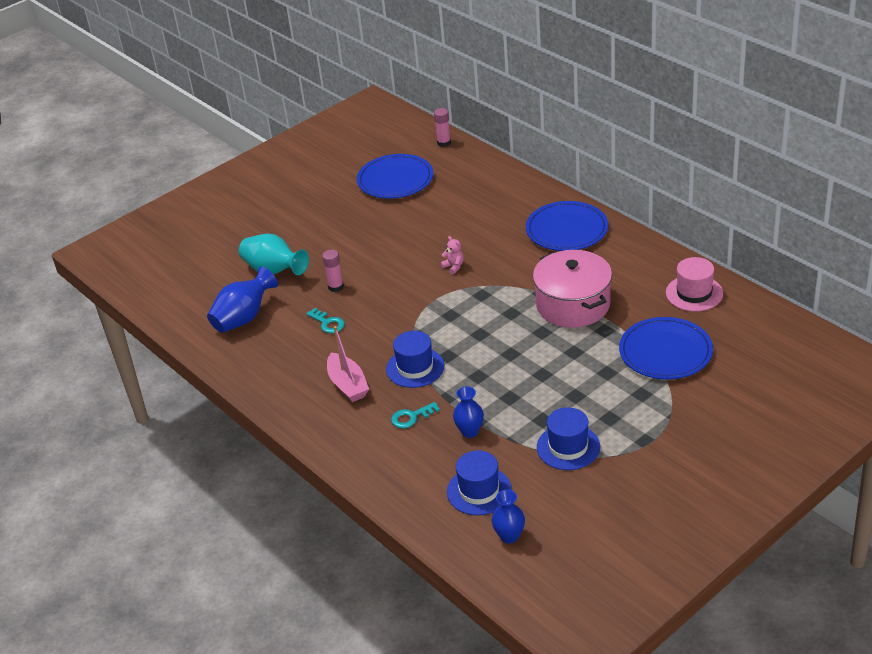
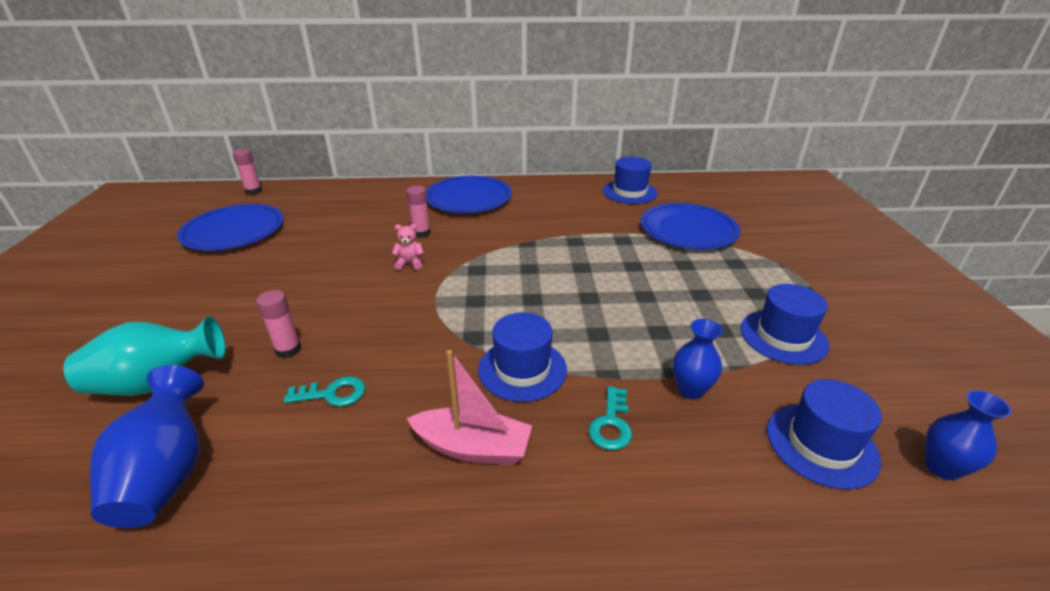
camera: 55 degrees left, 5 degrees down
pink pot [533,250,612,328] -> none
pink hat [666,257,723,311] -> blue hat [603,157,658,204]
none -> pink glue stick [406,185,431,238]

